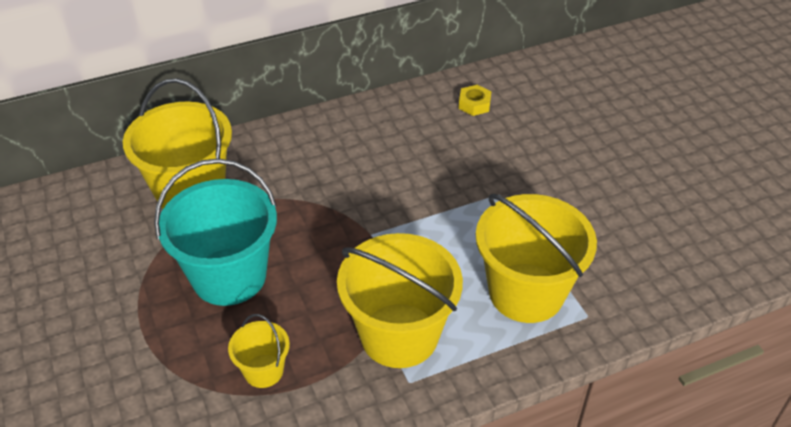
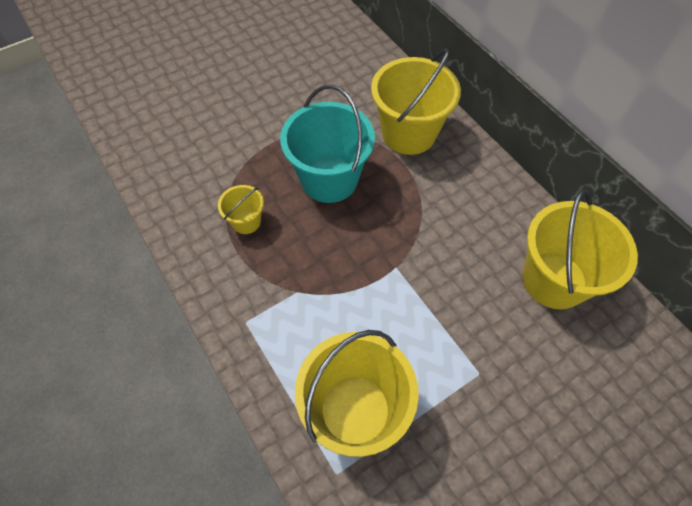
camera: 80 degrees right, 15 degrees up
yellow bucket [337,233,463,368] -> yellow bucket moved to [522,189,638,309]
yellow nut [459,85,491,116] -> none

